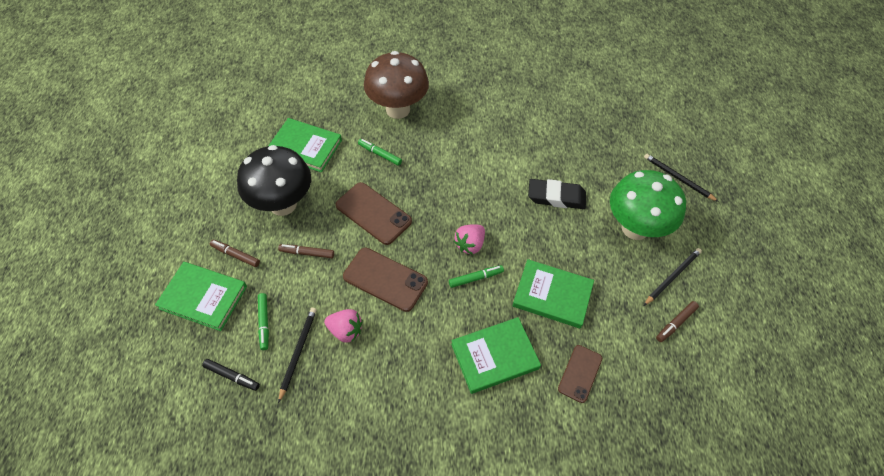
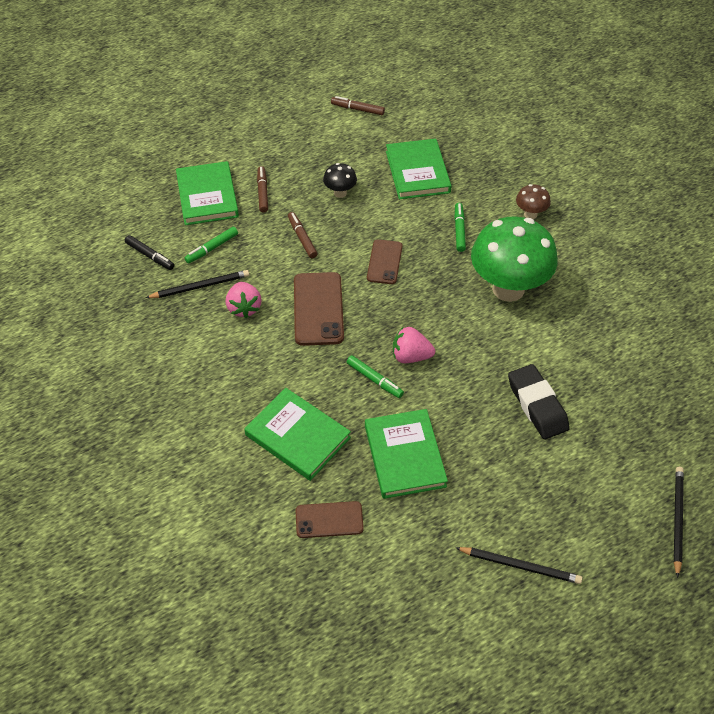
camera: 60 degrees right, 5 degrees down
black marker [202,359,260,391] -> black marker turned 45 degrees counterclockwise [125,235,174,270]
black mushroom [237,145,311,216] -> black mushroom [323,163,357,198], size x0.43
brown phone [336,182,412,245] -> brown phone [367,239,403,284], size x0.64
brown mushroom [364,51,429,119] -> brown mushroom [516,184,551,219], size x0.43
green mushroom [610,170,686,240] -> green mushroom moved to [471,216,558,302]
brown marker [656,301,699,342] -> brown marker moved to [331,96,385,115]

